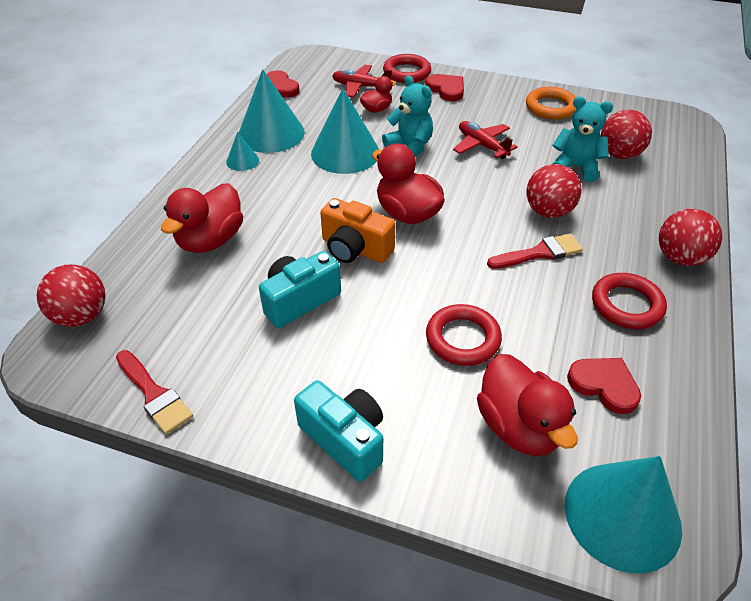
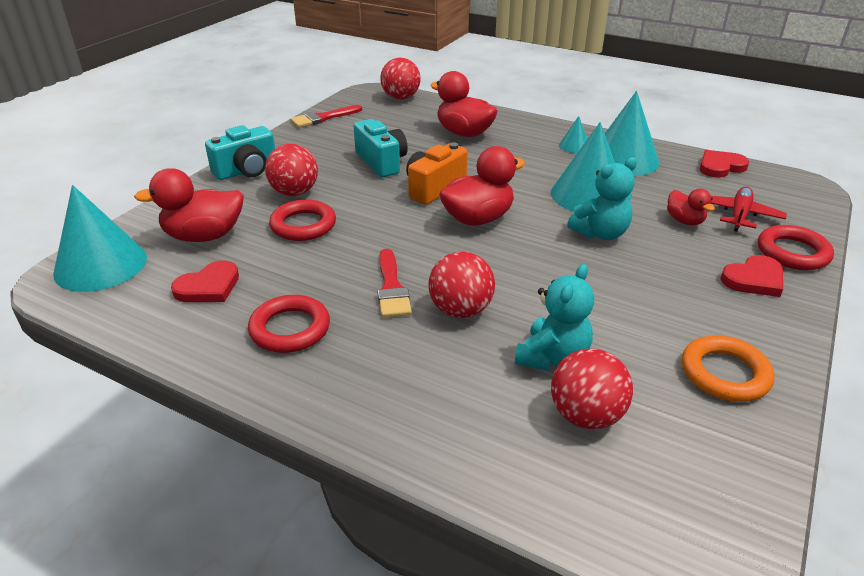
camera: 100 degrees right, 10 degrees down
red plane [453,121,517,159] -> none
red ball [659,209,722,266] -> red ball moved to [265,144,318,196]

